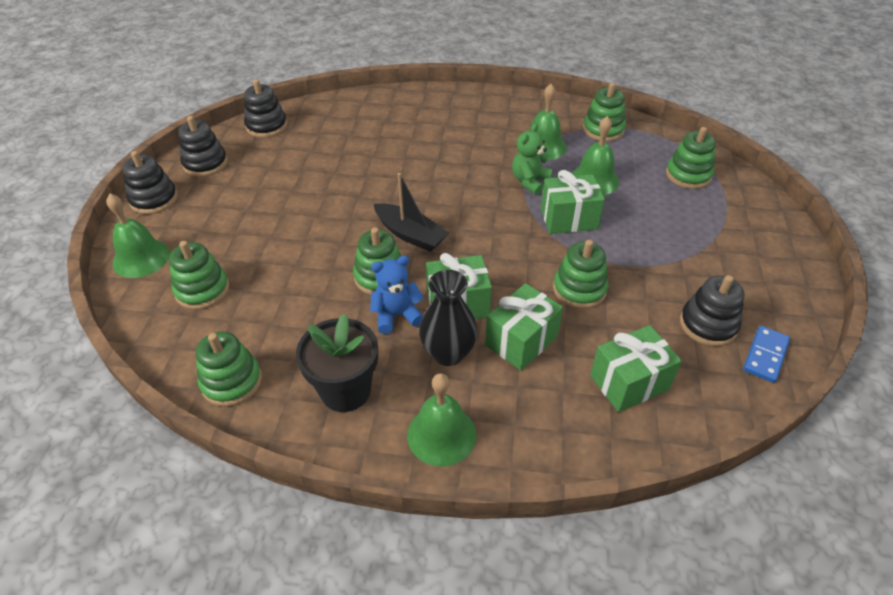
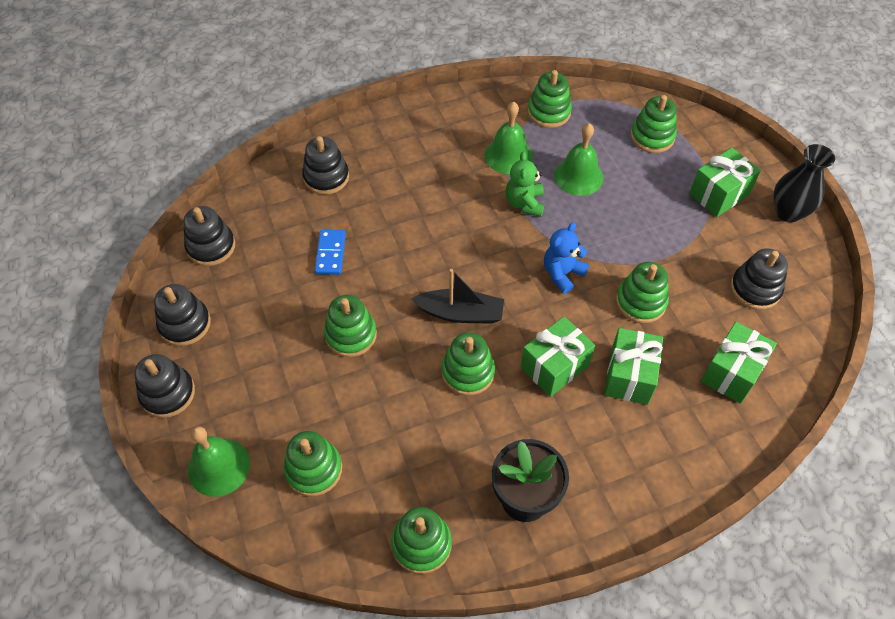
camera: 30 degrees left, 10 degrees up
blue teddy bear [370,256,424,334] -> blue teddy bear moved to [544,222,589,294]
green bell [407,373,476,467] -> none
black vase [419,270,478,366] -> black vase moved to [773,144,835,222]
green gift [541,170,605,234] -> green gift moved to [689,148,761,217]
blue domino [743,326,790,383] -> blue domino moved to [315,230,346,275]
none -> black stacking toy [302,136,349,195]
none -> green stacking toy [324,295,377,357]

